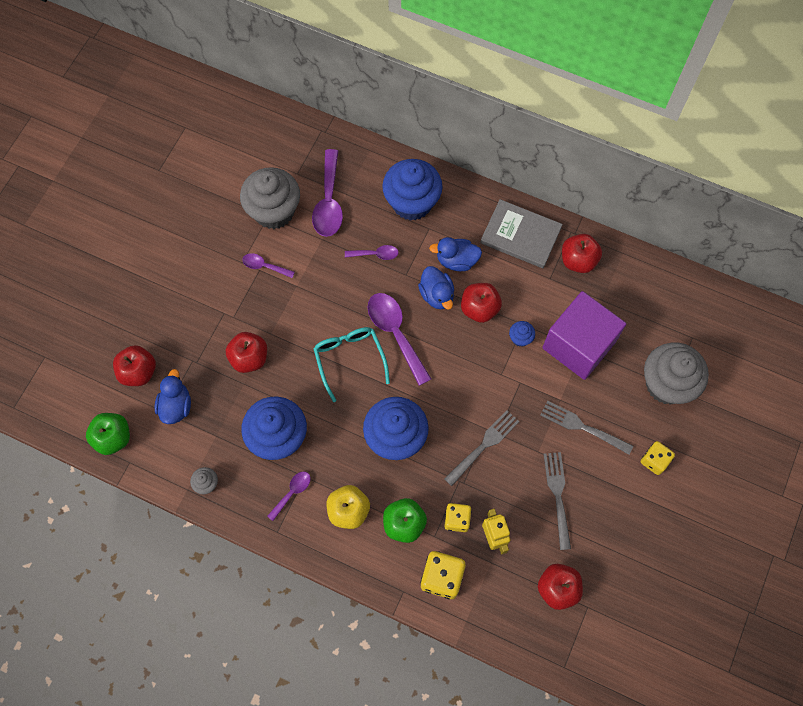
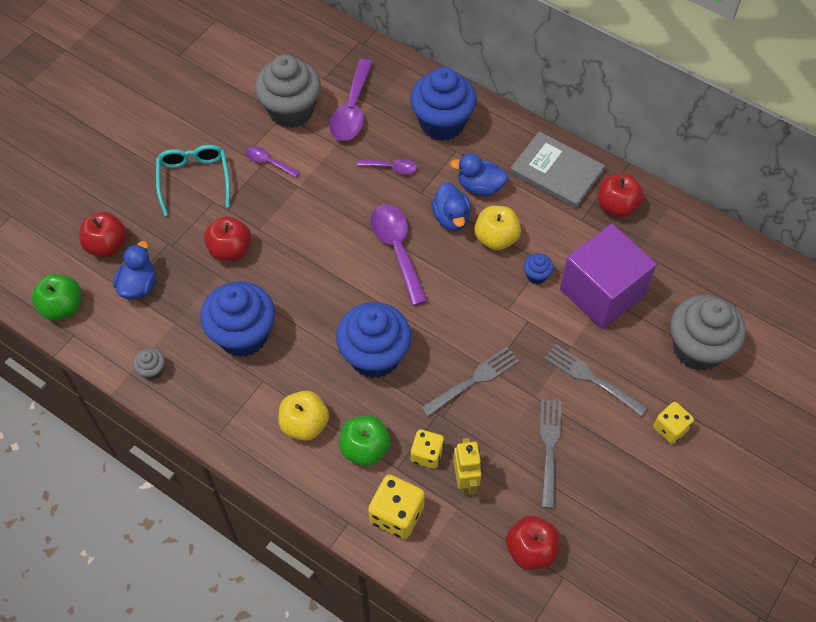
camera: 10 degrees right, 10 degrees down
purple spoon [267,472,311,521] -> none
turquoise glasses [313,327,390,402] -> turquoise glasses moved to [156,145,230,216]
red apple [461,283,502,323] -> yellow apple [474,206,521,250]

